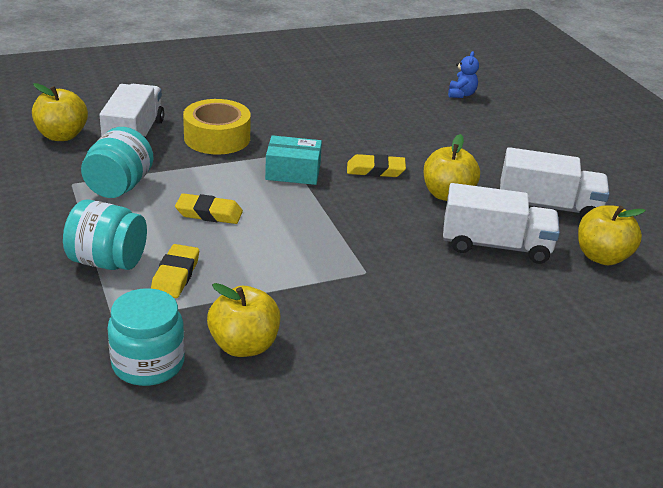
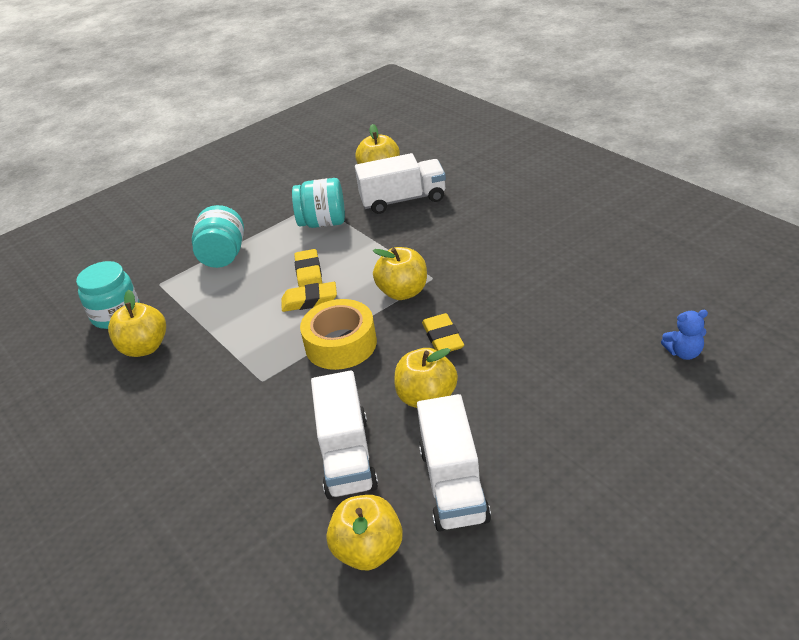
camera: 80 degrees right, 5 degrees up
yellow eraser [151,244,199,298] -> yellow eraser moved to [281,282,337,312]
yellow tape [183,99,251,155] -> yellow tape moved to [300,299,377,370]
turquoise box [265,135,322,185] -> yellow apple [373,247,427,300]

